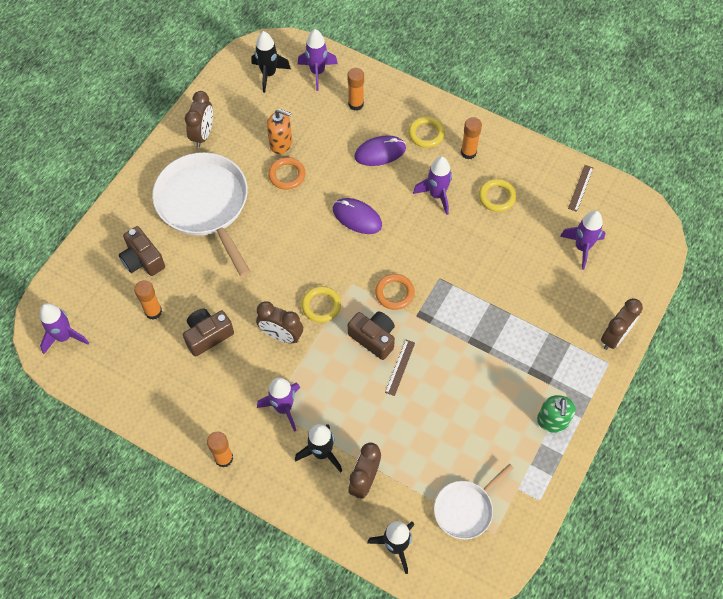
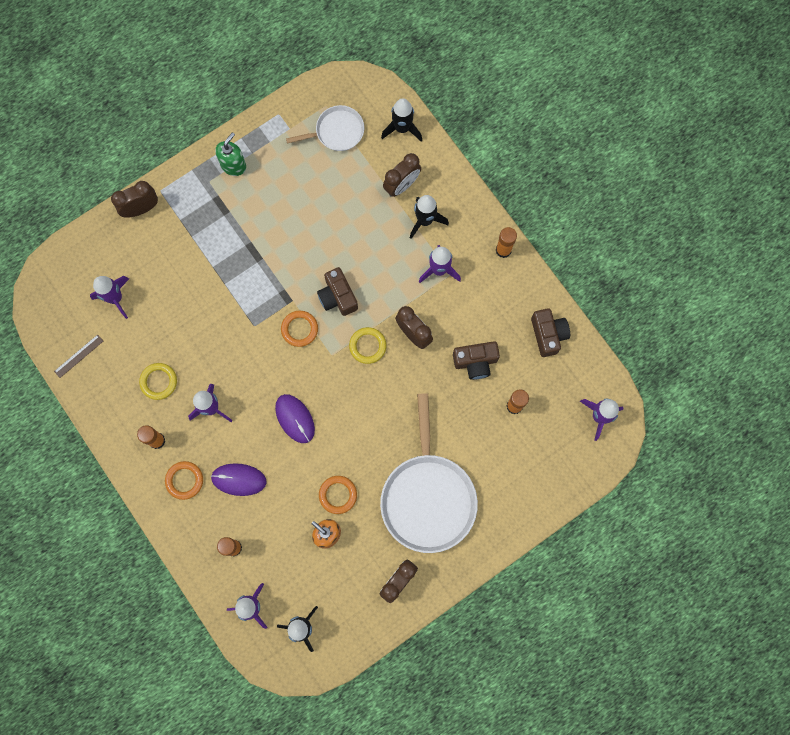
camera: 155 degrees left, 15 degrees up
brown camera [119,226,165,276] -> brown camera moved to [531,308,570,357]
brown ruler [385,340,415,396] -> none
yellow ring [408,116,445,148] -> orange ring [165,461,203,500]

